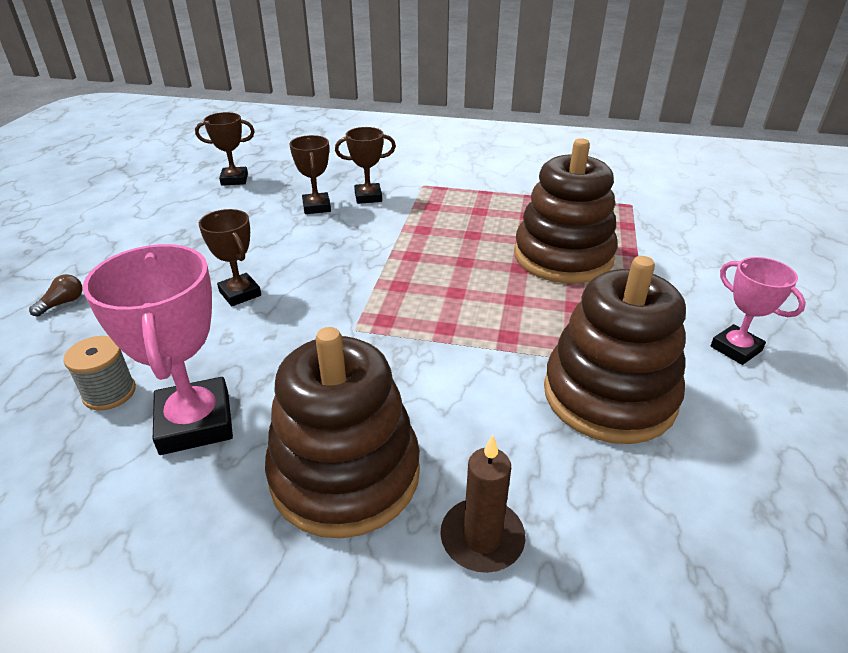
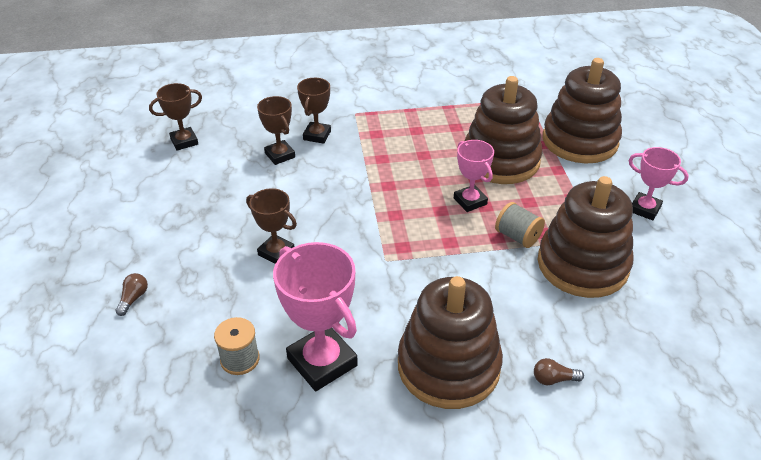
camera: 20 degrees left, 5 degrees up
brown trophy [335,127,396,204] -> brown trophy turned 45 degrees counterclockwise [297,78,331,144]
brown candle [440,435,525,573] -> brown light bulb [534,358,584,385]
none -> pink trophy [454,140,494,212]
none -> grey spool [495,202,545,248]
none -> brown stacking toy [543,58,622,164]

